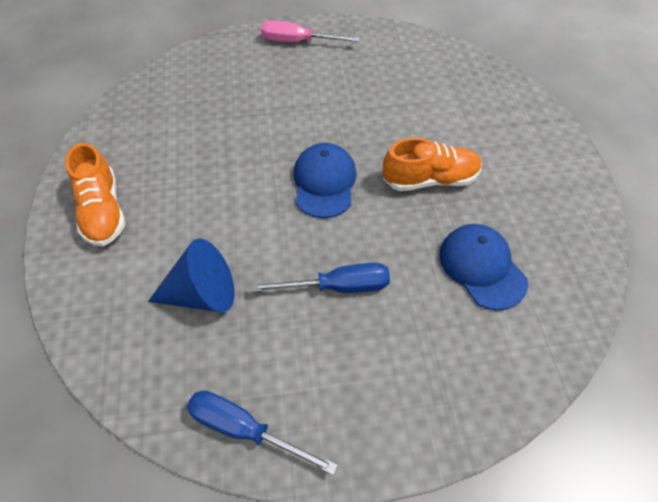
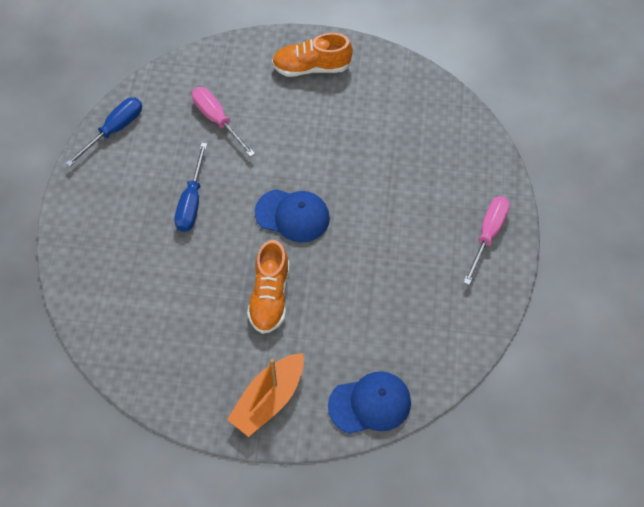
camera: 105 degrees right, 5 degrees up
blue cone [148,238,235,312] -> pink screwdriver [192,87,255,157]
blue cap [439,224,528,310] -> blue cap moved to [328,372,411,434]
none -> orange boat [227,353,304,437]

